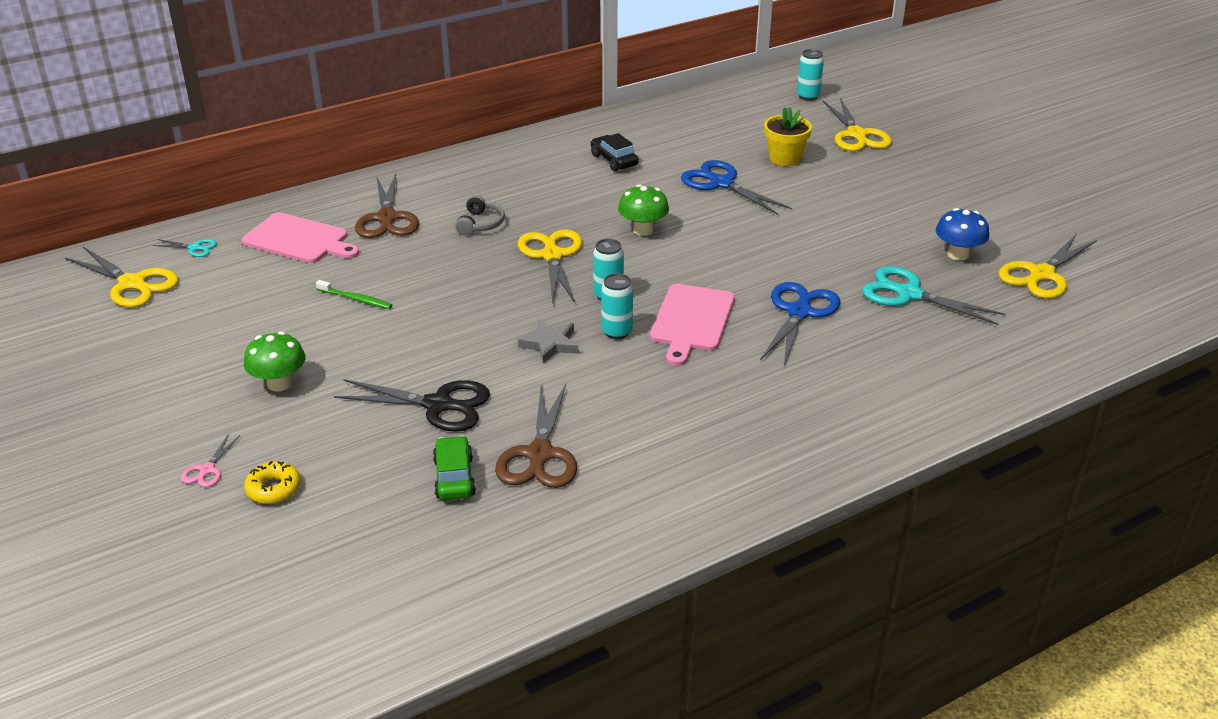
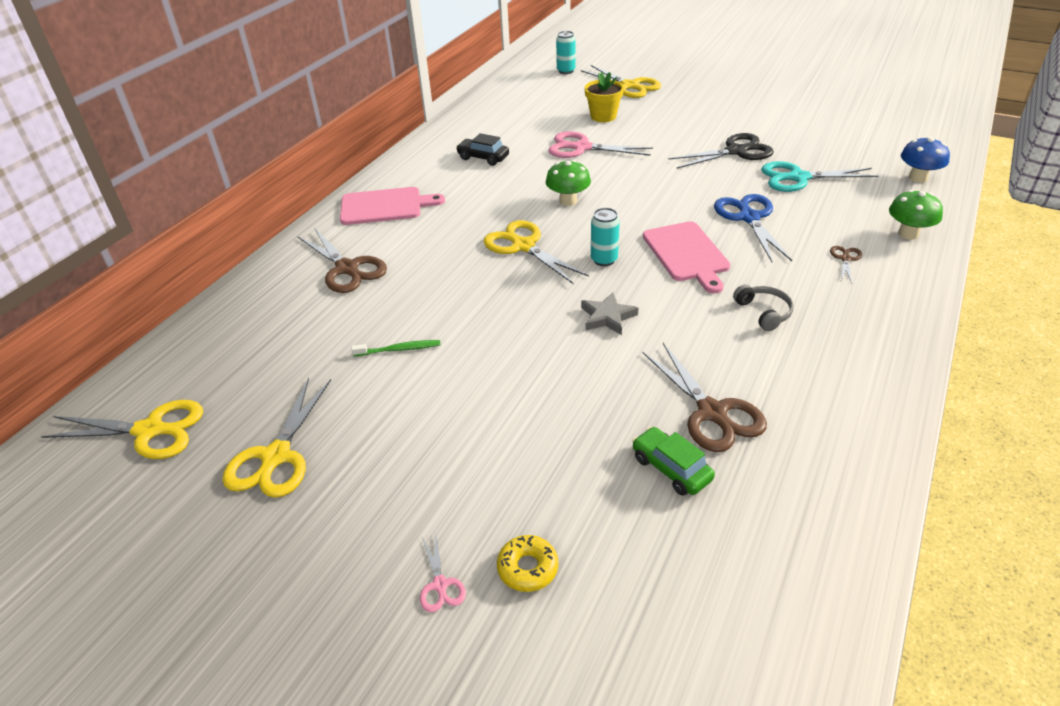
camera: 30 degrees left, 5 degrees up
turquoise scissors [153,239,217,257] -> none
pink cutting board [242,212,359,263] -> pink cutting board moved to [340,187,445,225]
green mushroom [244,332,305,392] -> green mushroom moved to [889,190,943,240]
black scissors [334,379,490,432] -> black scissors moved to [668,133,774,169]
grey headphones [455,195,505,236] -> grey headphones moved to [733,284,794,331]
turquoise can [601,273,633,339] -> none
blue scissors [681,160,792,215] -> pink scissors [548,131,653,158]
blue mushroom [936,208,989,261] -> blue mushroom moved to [901,137,950,183]
yellow scissors [998,234,1097,299] -> yellow scissors moved to [222,377,331,498]
none -> brown scissors [830,246,862,284]

